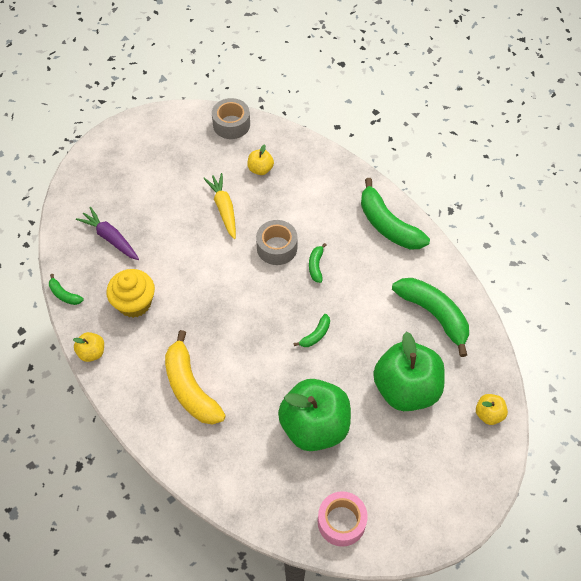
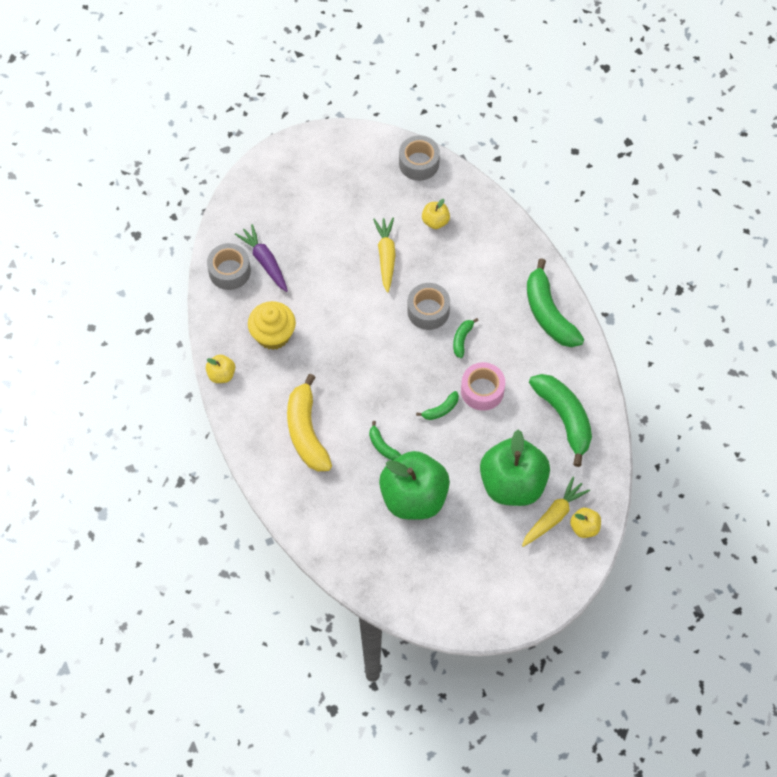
camera: 15 degrees right, 5 degrees up
green banana [49,274,84,305] -> green banana moved to [369,421,401,460]
pink tape [318,491,368,547] -> pink tape moved to [461,362,505,411]
none -> grey tape [207,243,251,290]
none -> yellow carrot [522,477,590,547]

